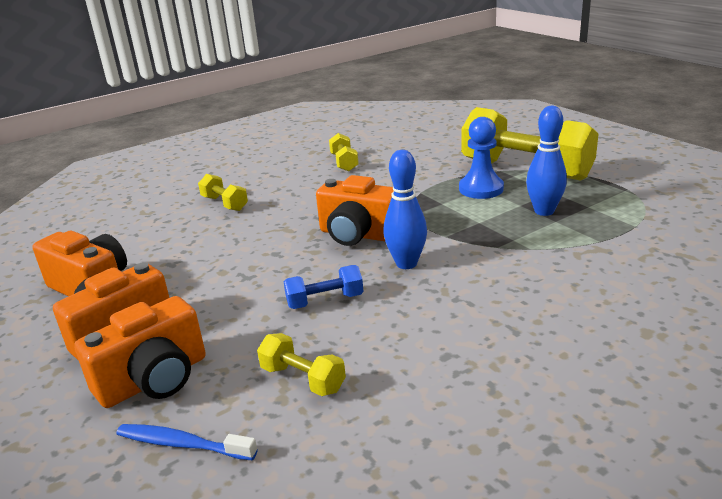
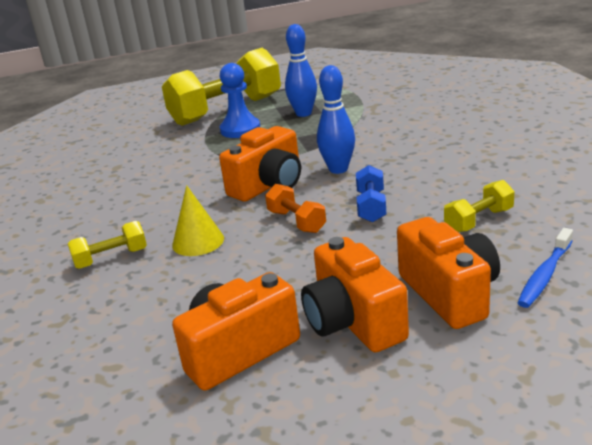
camera: 70 degrees left, 0 degrees up
yellow dumbbell [329,133,359,171] -> none
none -> yellow cone [172,185,224,256]
none -> orange dumbbell [265,184,326,233]

